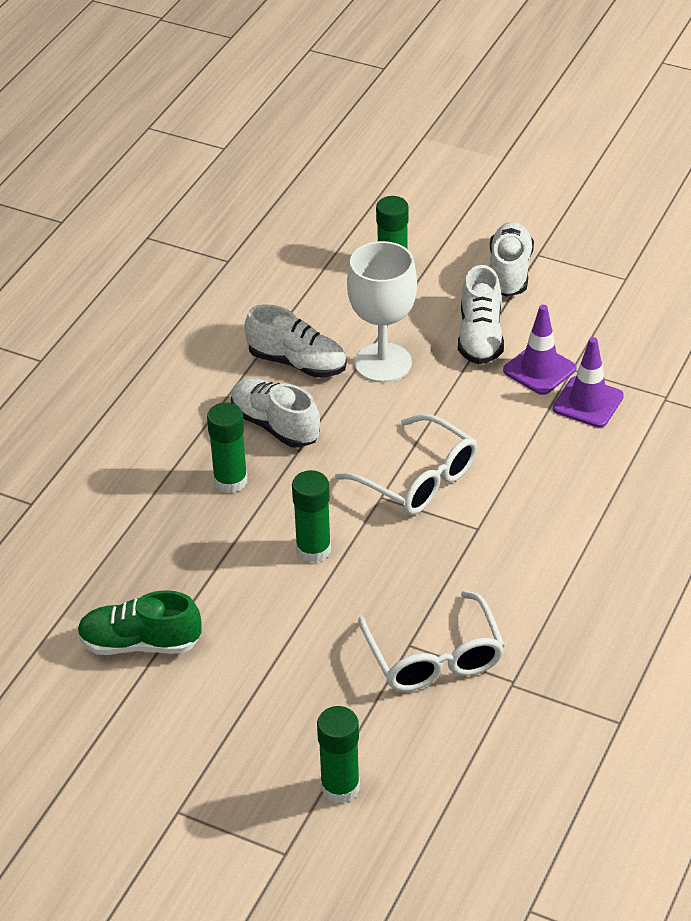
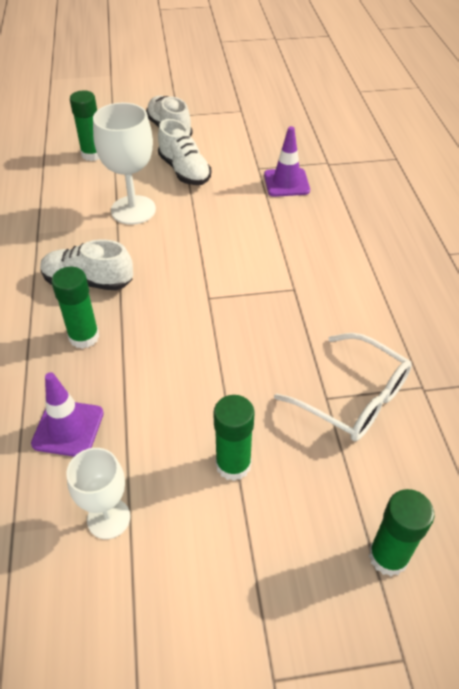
camera: 35 degrees left, 5 degrees up
green shoe [77,590,202,655] -> white goblet [66,448,130,539]
white shoe [245,304,347,378] -> none
green glue stick [292,470,331,563] -> green glue stick moved to [213,395,255,481]
white glasses [335,414,478,515] -> none
purple traffic cone [503,305,577,395] -> purple traffic cone moved to [31,372,104,457]

